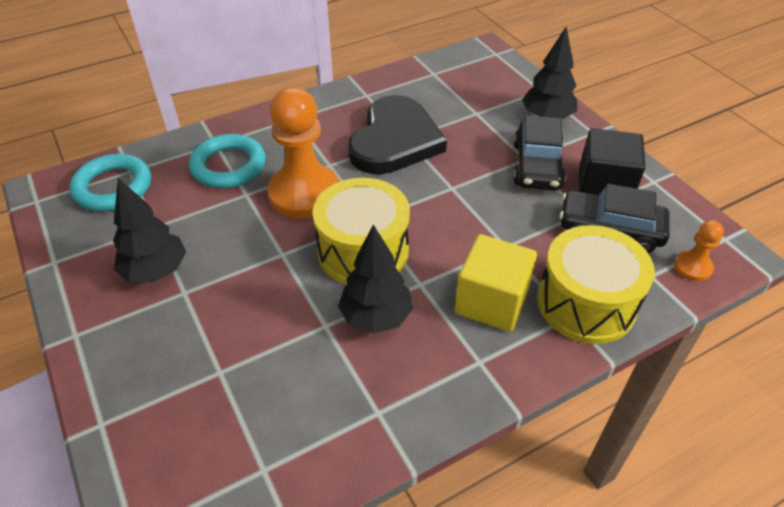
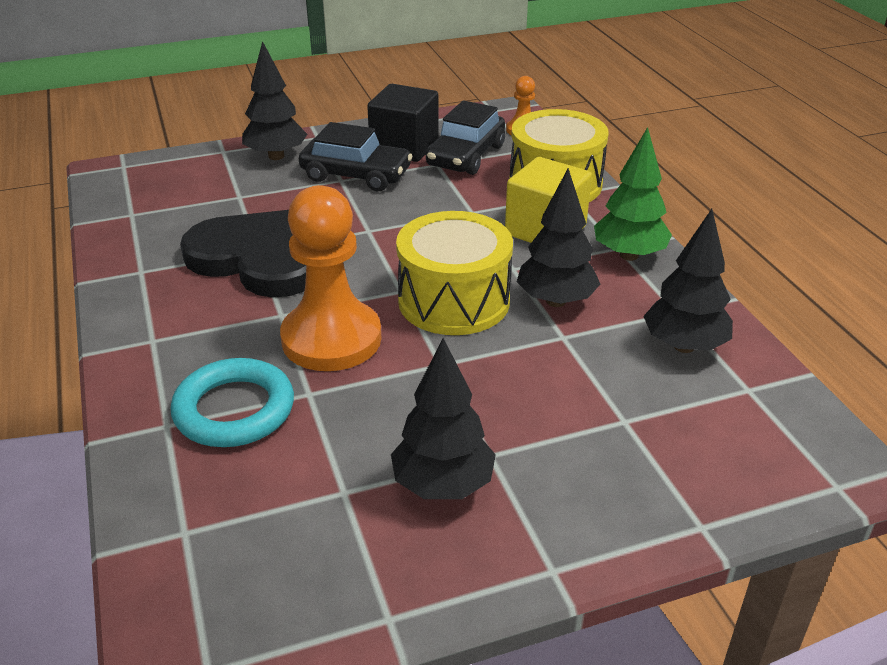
camera: 80 degrees left, 10 degrees down
turquoise ring [70,154,151,211] -> none
none -> green tree [594,127,672,261]
none -> black tree [643,209,733,353]

